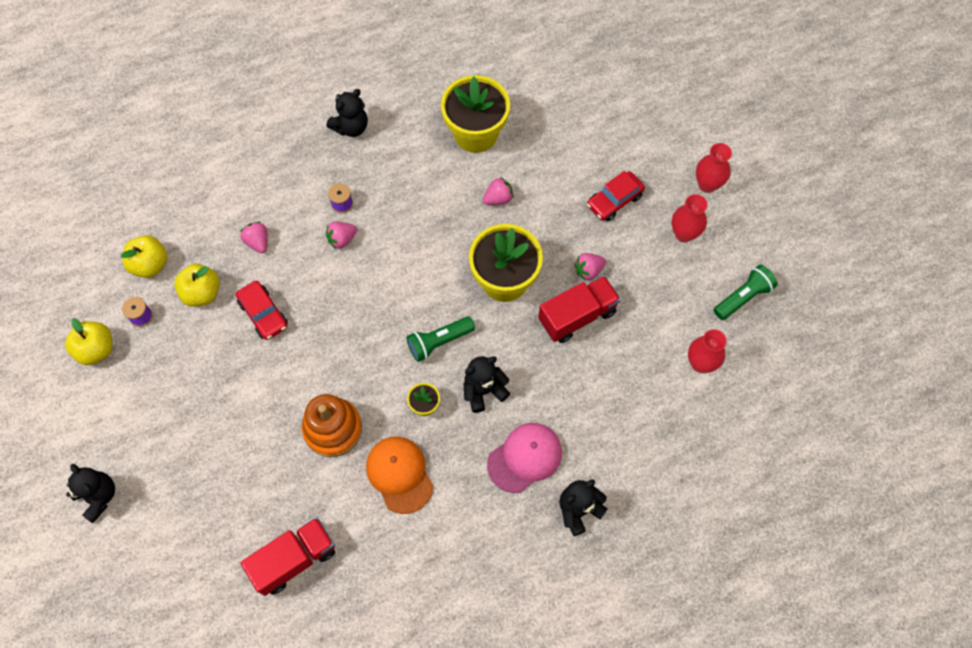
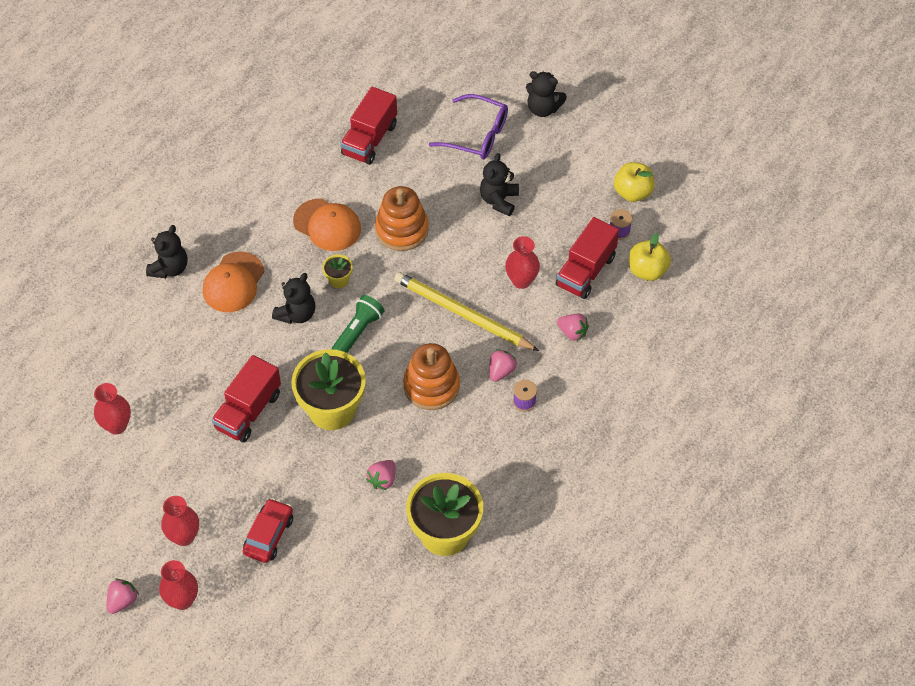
camera: 150 degrees right, 10 degrees down
yellow apple [174,264,220,307] -> red truck [556,217,619,299]
red car [236,281,288,340] -> red vase [505,236,540,289]
black teddy bear [326,89,368,137] -> black teddy bear moved to [480,153,519,216]
pink cap [487,423,562,493] -> orange cap [203,252,265,312]
pink strawberry [574,253,606,281] -> pink strawberry moved to [106,579,139,614]
green flashlight [714,264,778,320] -> none
none -> yellow pencil [394,272,539,351]
none -> orange stacking toy [403,343,460,410]
none -> purple glasses [429,94,508,159]

